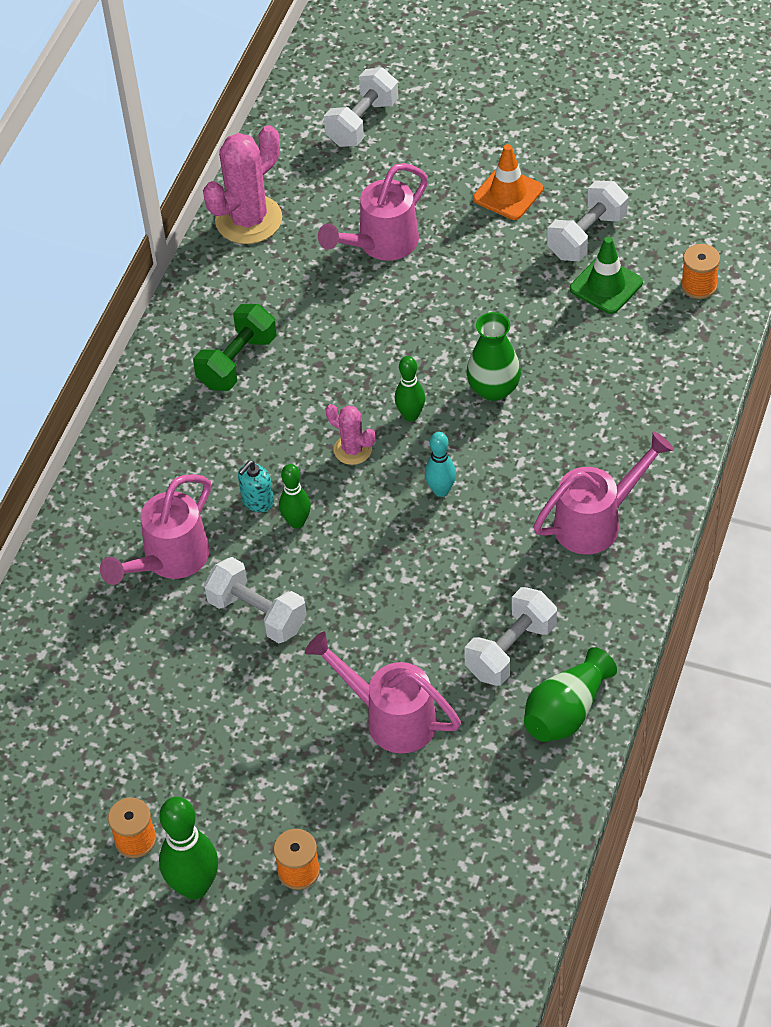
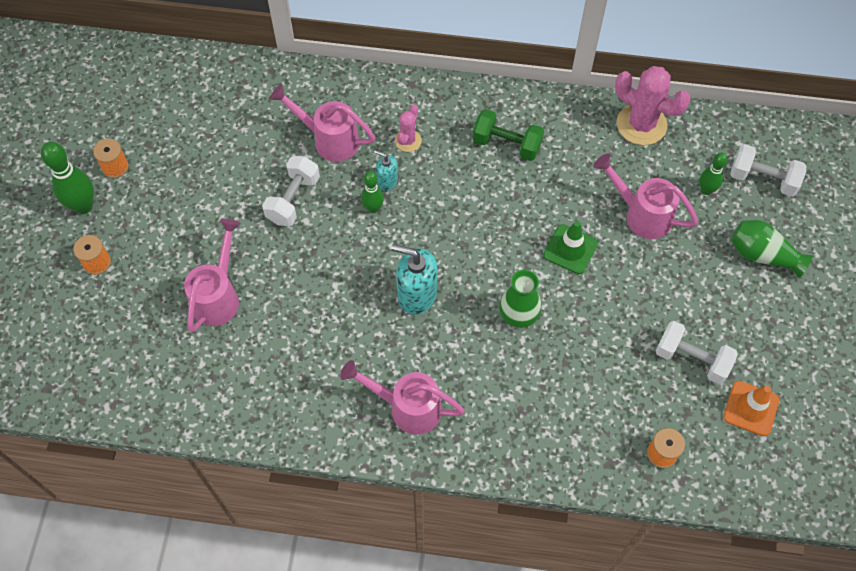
camera: 75 degrees right, 10 degrees up
pink cactus [326,404,375,465] -> pink cactus moved to [395,104,422,152]
green bowling pin [395,356,425,421] -> green bowling pin moved to [699,153,727,195]
turquoise bowling pin [425,432,456,497] -> turquoise soap dispenser [391,244,437,315]
white dumbbell [464,587,557,686] -> none
orange traffic cone [473,144,543,220] -> orange traffic cone moved to [723,381,779,436]
green vase [524,647,617,742] -> green vase moved to [731,220,812,277]
pink watering can [533,431,674,554] -> pink watering can turned 150 degrees clockwise [340,360,465,435]
green traffic cone [570,237,643,314] -> green traffic cone moved to [543,221,598,274]

